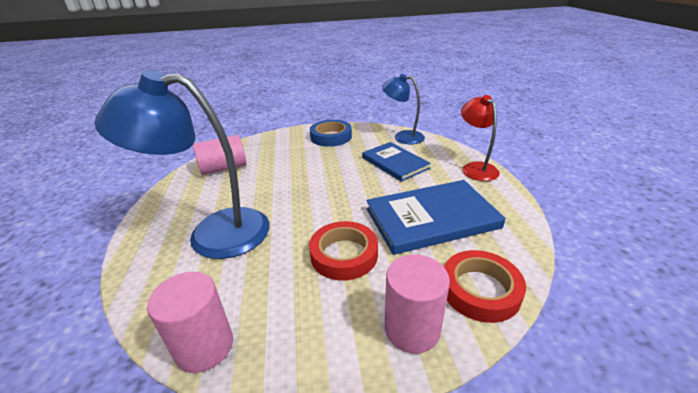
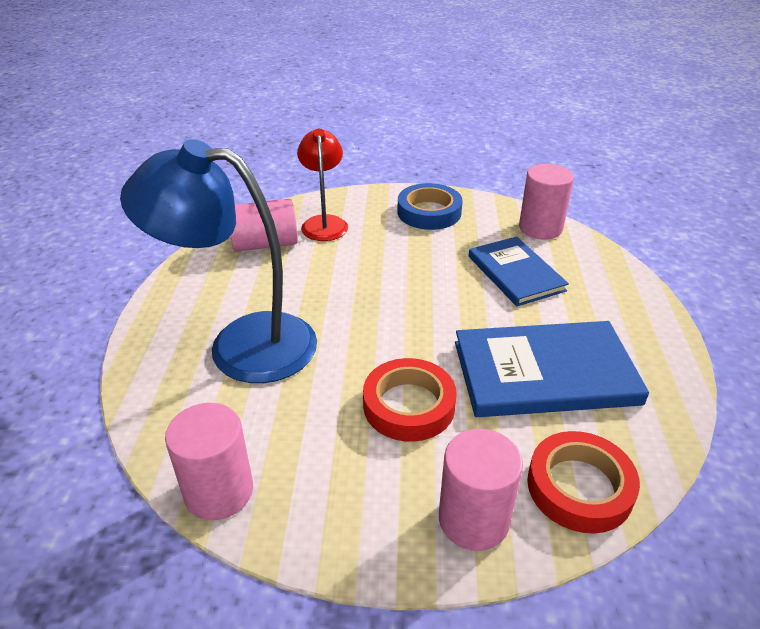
camera: 10 degrees right, 5 degrees up
blue lamp [382,74,425,144] -> pink cylinder [519,164,574,239]
red lamp [461,95,500,181] -> red lamp moved to [297,129,348,241]

